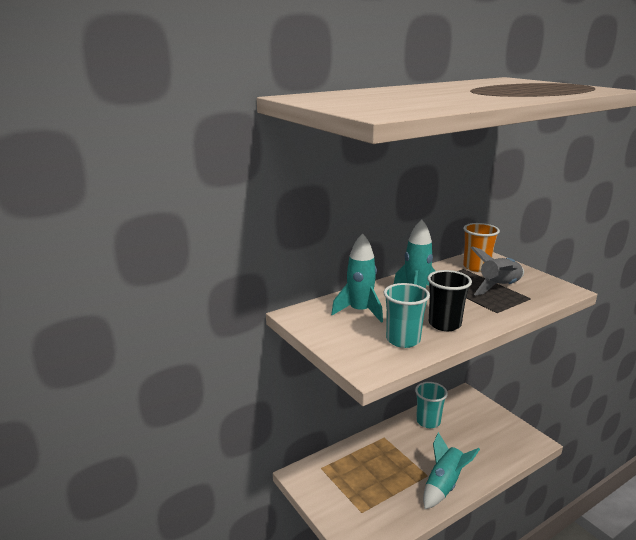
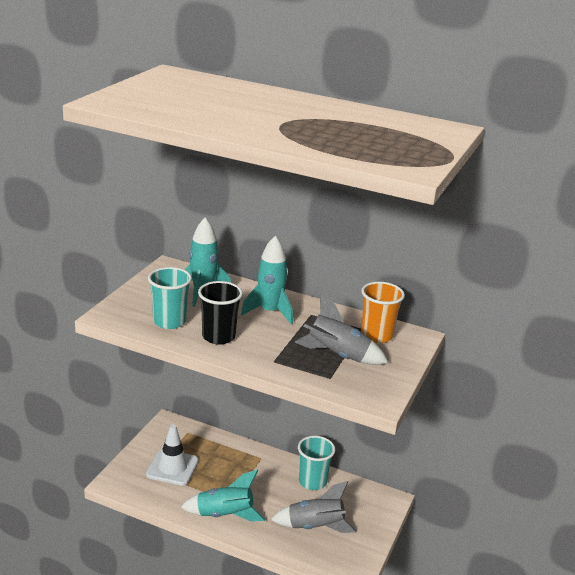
camera: 55 degrees right, 5 degrees up
none -> white traffic cone [146,424,199,486]
none -> grey rocket [271,481,357,533]

